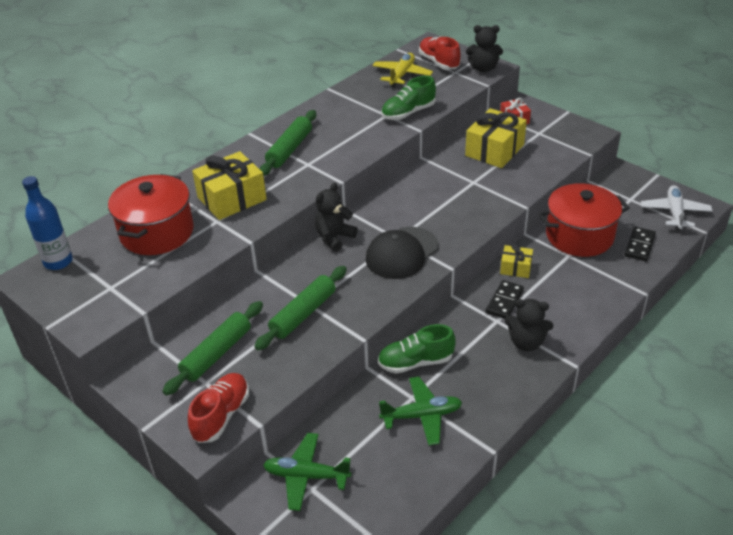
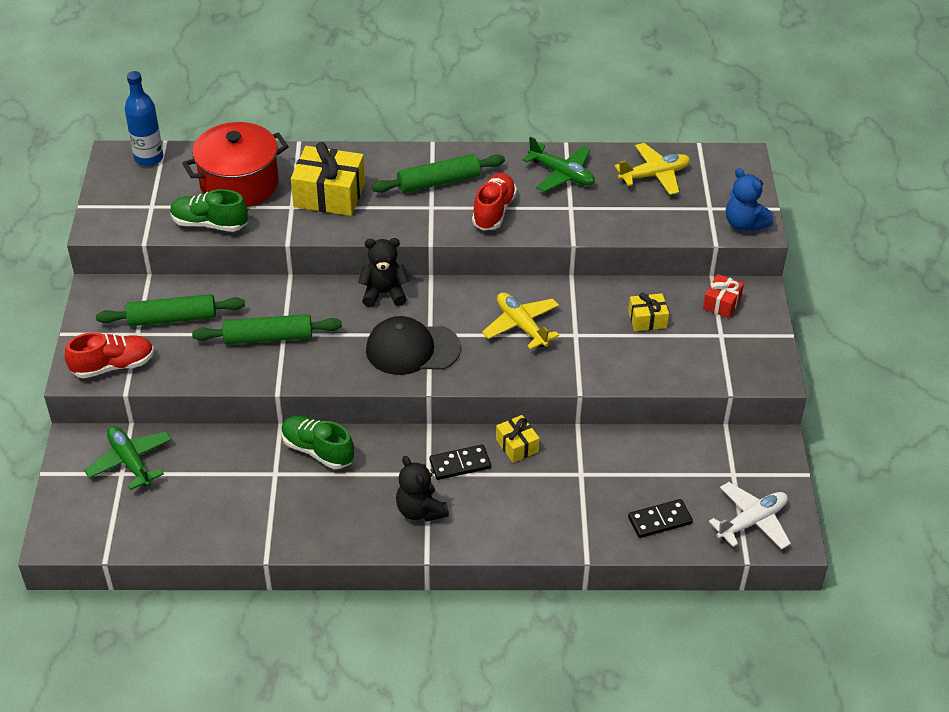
camera: 45 degrees right, 5 degrees up
green plane [379,377,462,446] -> green plane moved to [523,136,595,192]
green shoe [381,76,436,120] -> green shoe moved to [170,189,248,232]
red shoe [419,37,461,70] -> red shoe moved to [472,173,517,231]
yellow gift [465,108,527,168] -> yellow gift [628,293,669,331], size x0.53
black teddy bear [466,25,503,72] -> blue teddy bear [726,168,773,231]
red pot [538,183,629,257] -> none
none -> yellow plane [482,292,559,350]

